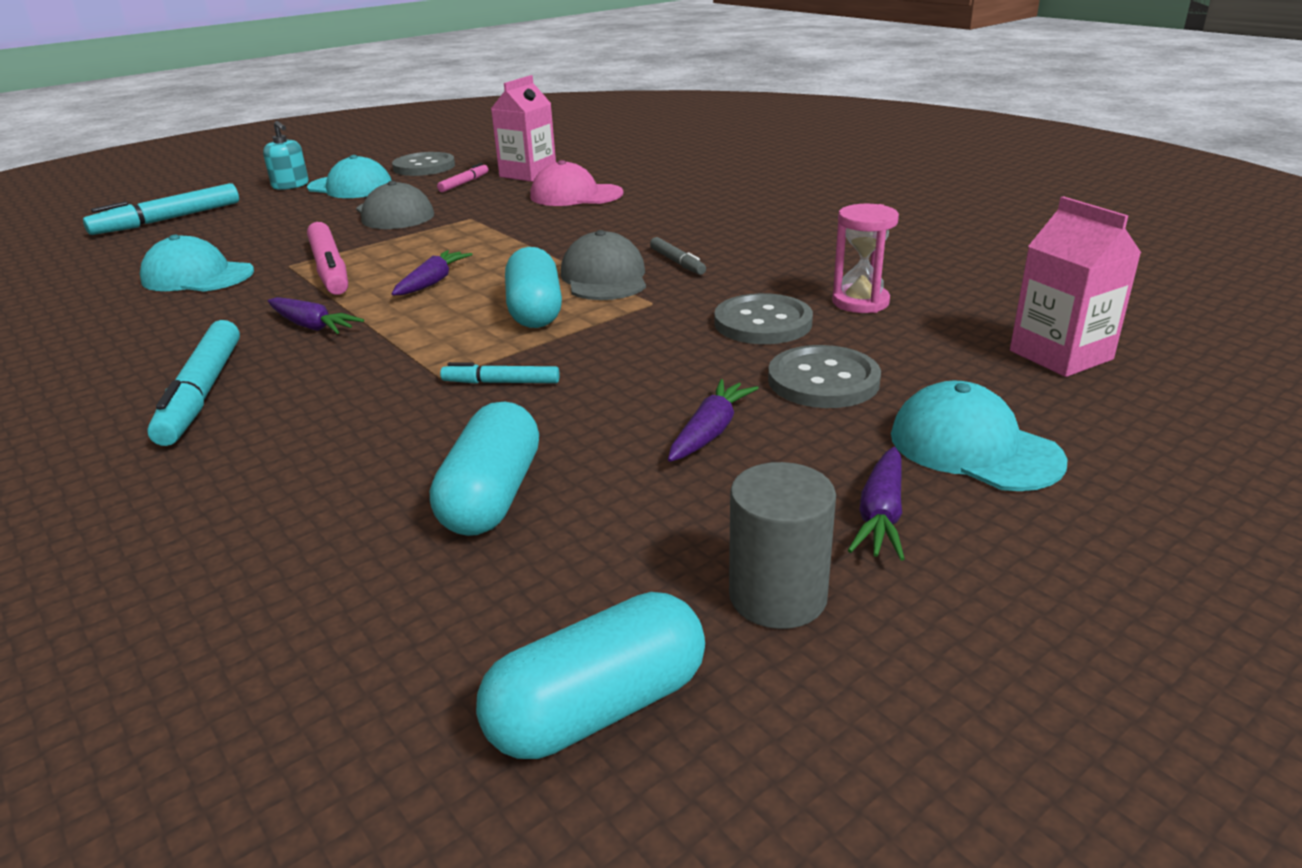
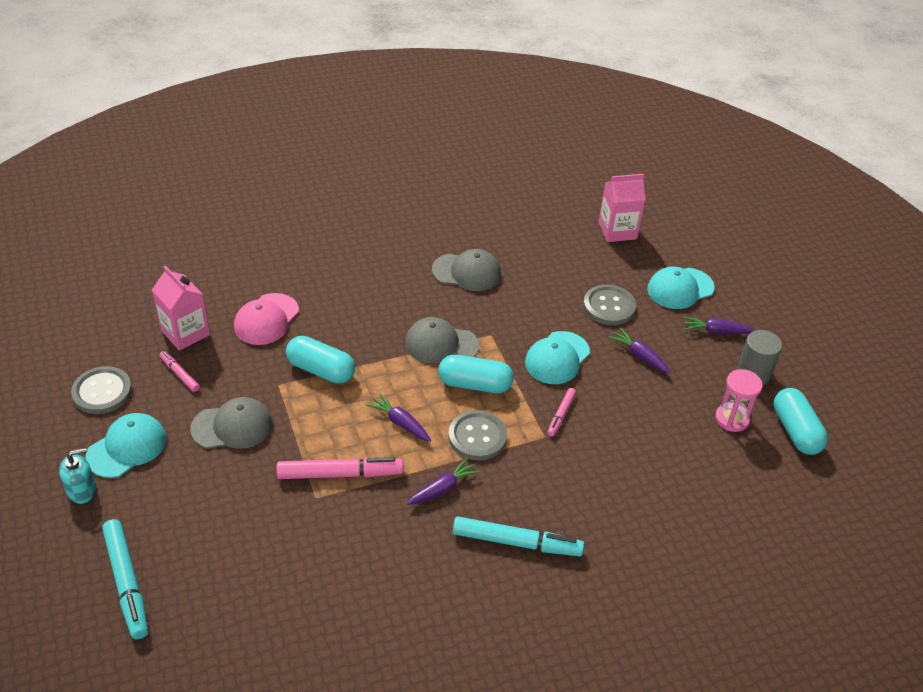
camera: 75 degrees left, 15 degrees up
turquoise cap [140,235,254,292] -> turquoise cap moved to [525,331,590,384]
turquoise capsule [430,402,539,536] -> turquoise capsule moved to [286,336,355,384]
turquoise marker [440,362,560,384] -> pink marker [547,388,576,436]
grey marker [650,237,706,275] -> none
grey button [714,293,813,344] -> grey button moved to [448,410,507,460]
pink hourglass [832,204,899,313] -> pink hourglass moved to [715,369,763,432]
purple carrot [848,447,905,561] -> purple carrot turned 150 degrees clockwise [683,316,756,334]
none -> grey cap [432,249,501,291]

